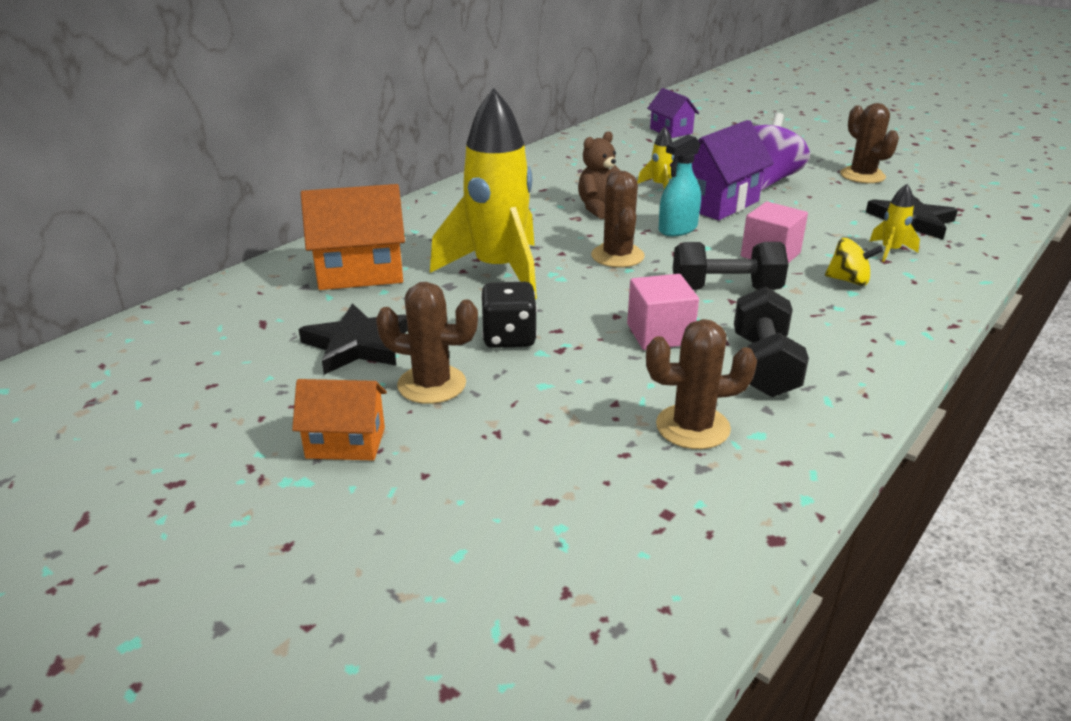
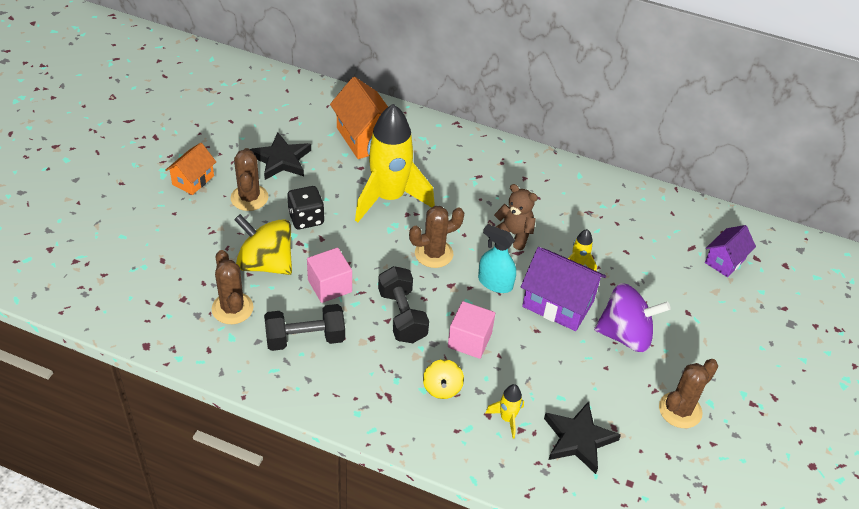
camera: 70 degrees right, 15 degrees up
orange house [292,379,387,460] -> orange house turned 45 degrees clockwise [166,143,216,195]
none -> yellow spinning top [234,214,292,275]

